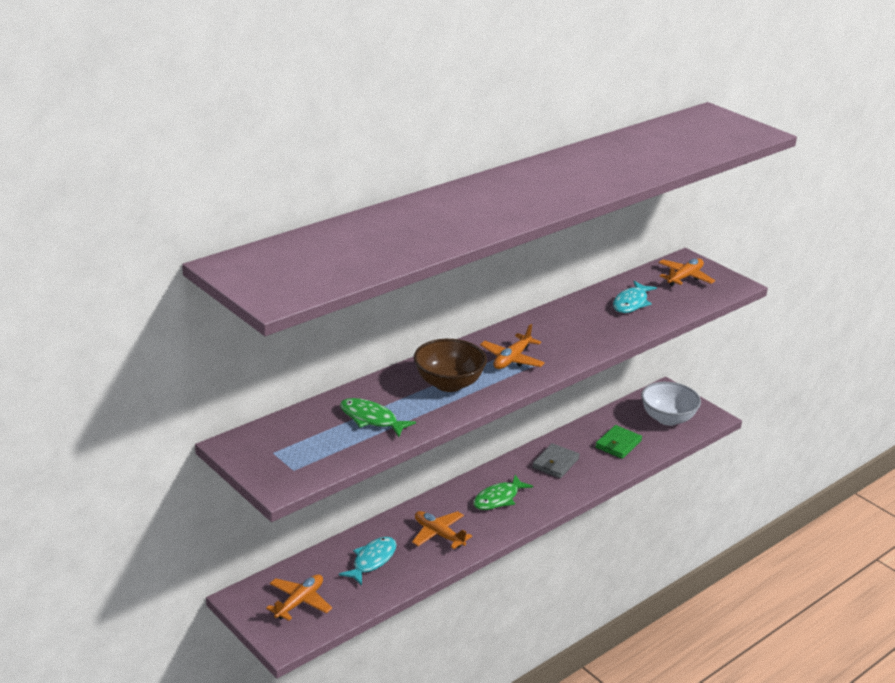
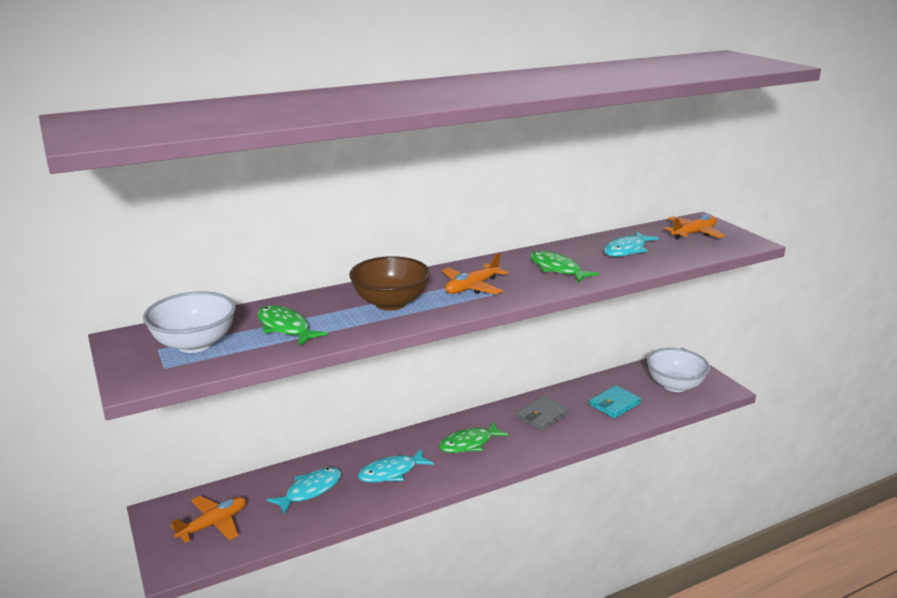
camera: 15 degrees right, 5 degrees down
orange plane [412,511,472,549] -> turquoise fish [358,449,434,482]
green wallet [595,425,642,459] -> turquoise wallet [589,385,641,418]
none -> white bowl [143,291,236,353]
none -> green fish [530,251,599,283]

